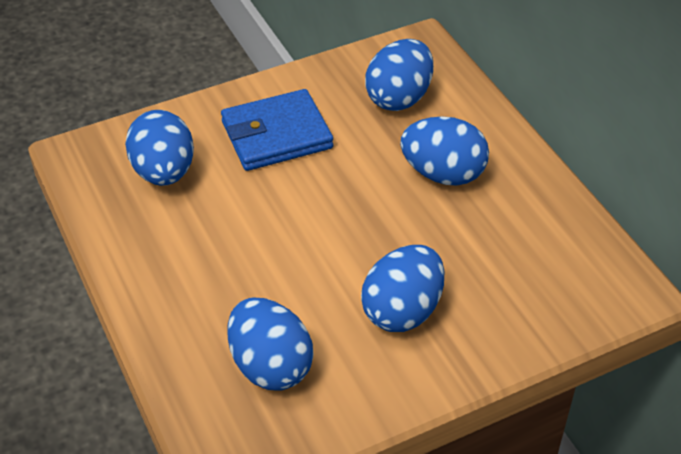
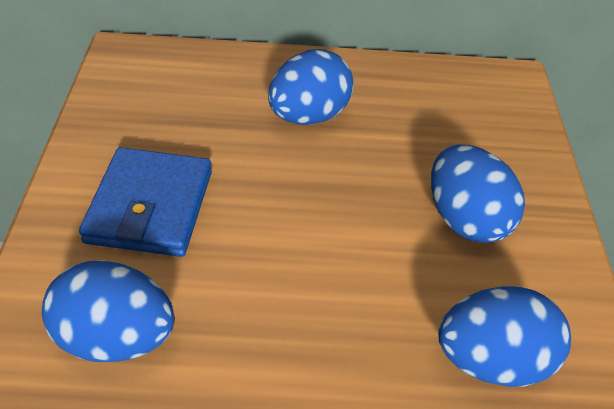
camera: 65 degrees left, 0 degrees up
blue egg [365,39,433,111] -> none

